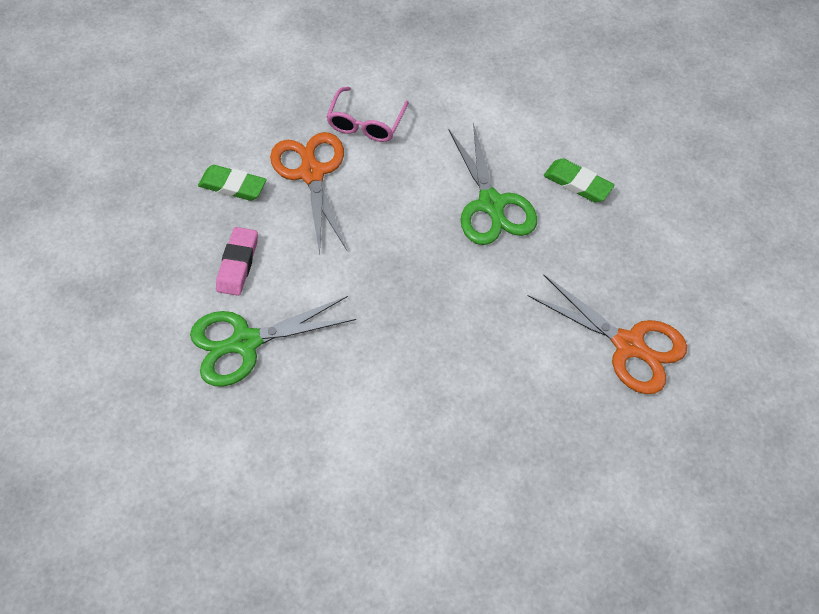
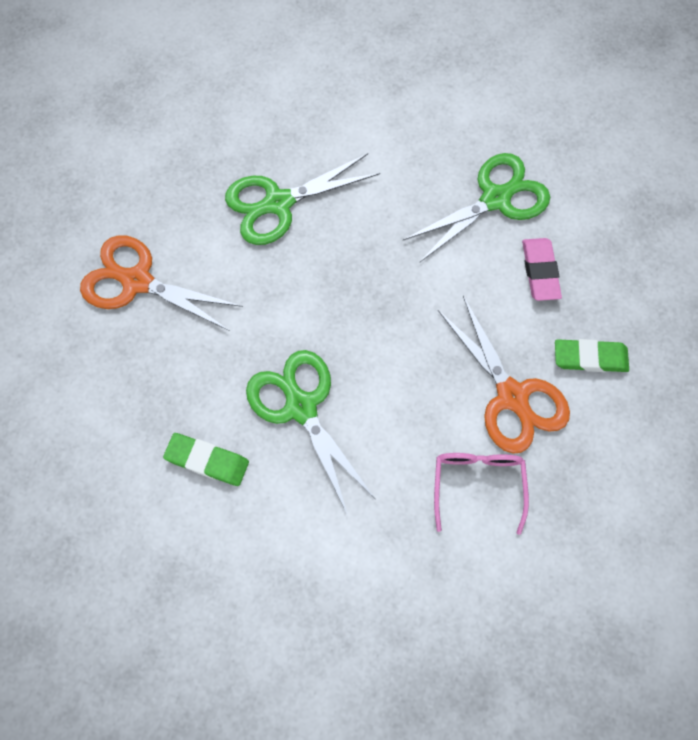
camera: 165 degrees right, 10 degrees up
none -> green scissors [225,153,380,245]

